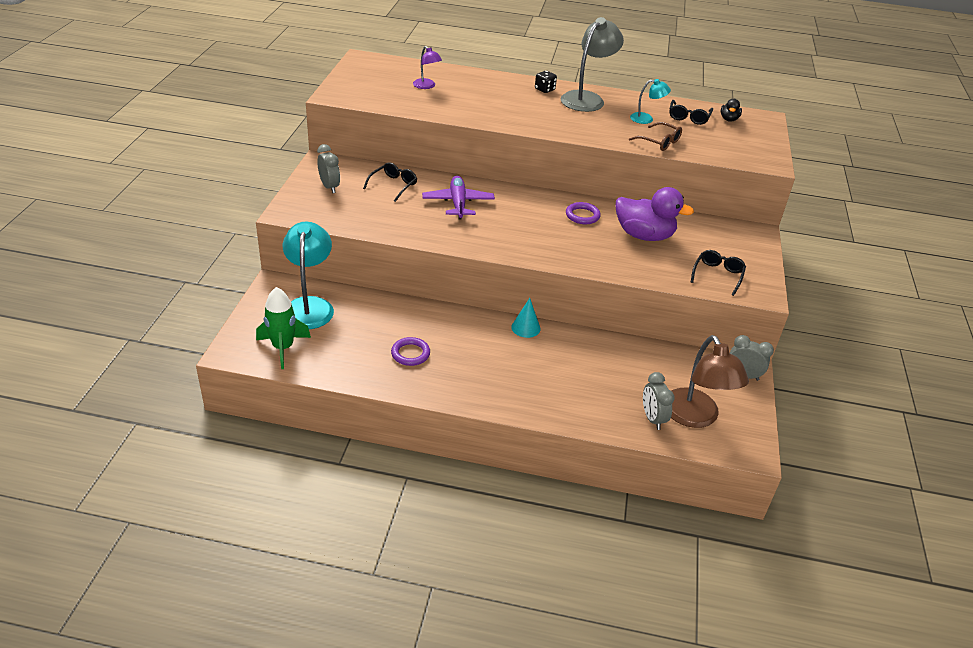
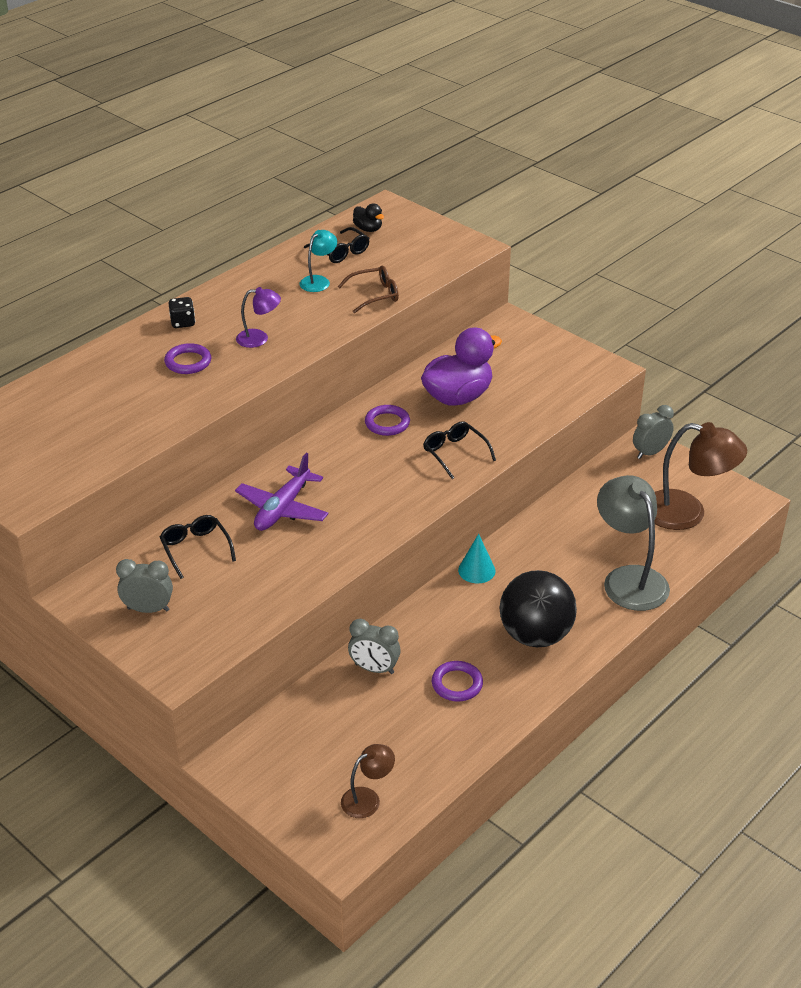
camera: 55 degrees left, 0 degrees up
green rocket [256,287,311,369] -> brown lamp [341,744,395,818]
turquoise lamp [283,222,334,329] -> none
purple lamp [413,46,442,89] -> purple lamp moved to [236,287,281,348]
purple plane [422,176,495,220] -> purple plane turned 90 degrees counterclockwise [235,453,329,531]
grey lamp [560,17,624,112] -> grey lamp moved to [597,475,670,611]
grey clock [643,372,675,430] -> grey clock moved to [348,619,401,674]
black glasses [691,250,746,296] -> black glasses moved to [423,421,496,479]
none -> purple ring [164,343,211,374]
none -> black ball [499,570,577,647]

